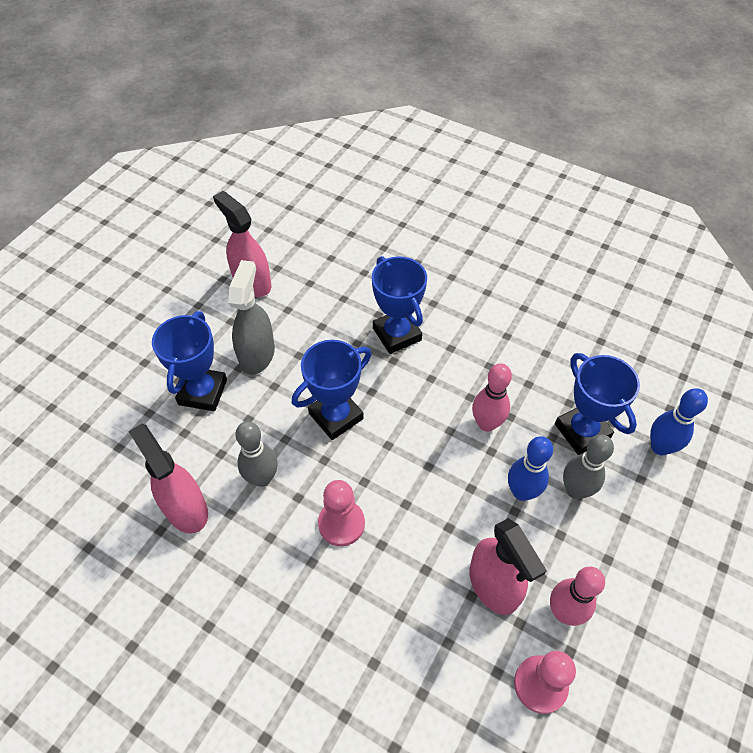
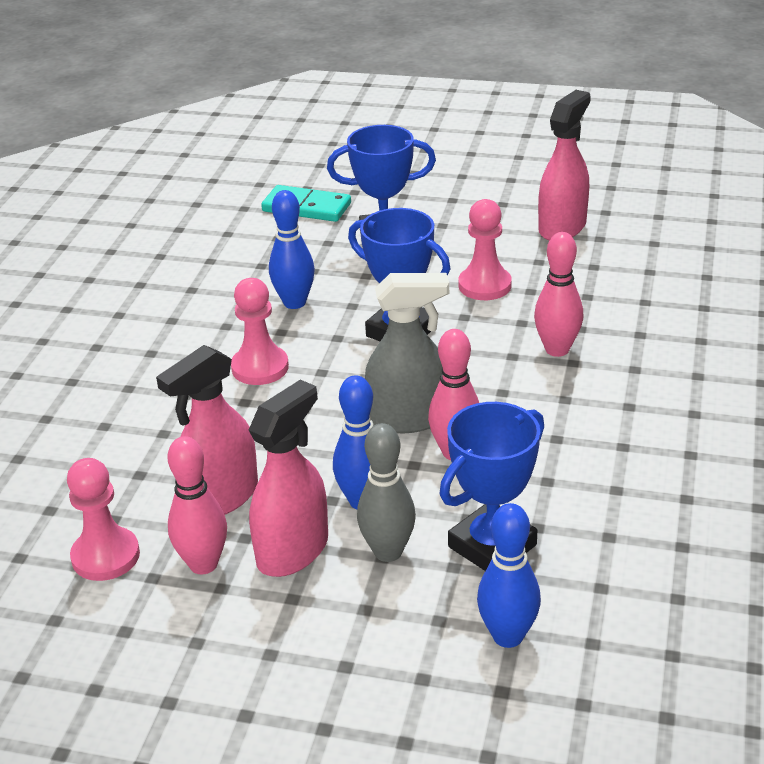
camera: 75 degrees right, 20 degrees down
pink spray bottle [129,424,208,534] -> pink spray bottle moved to [249,380,328,577]
grey spray bottle [228,260,275,375] -> grey spray bottle moved to [365,273,449,433]
grey bowling pin [235,421,278,487] -> blue bowling pin [269,190,315,309]
blue trophy [372,256,427,354] -> pink bowling pin [534,232,583,357]
none -> turquoise domino [261,185,351,222]
none -> pink pawn [458,199,512,300]

